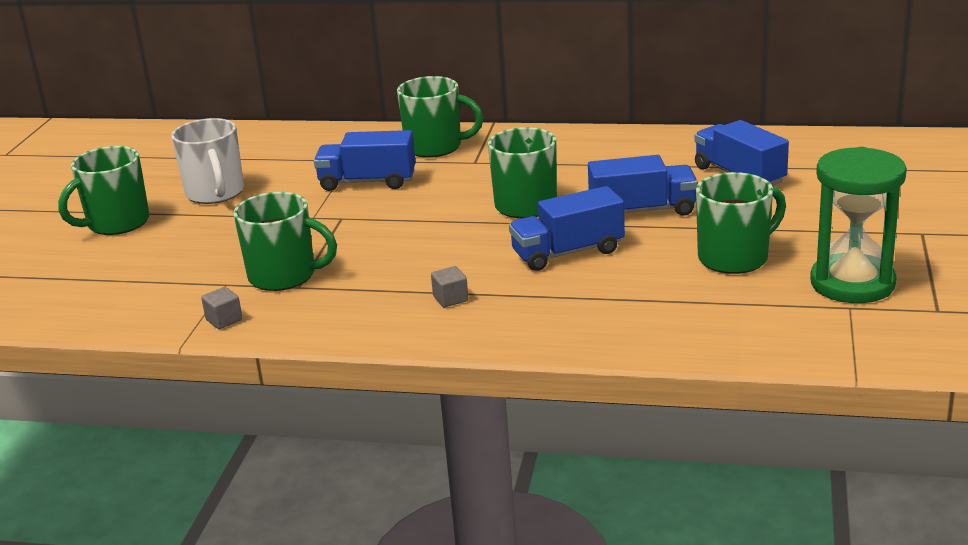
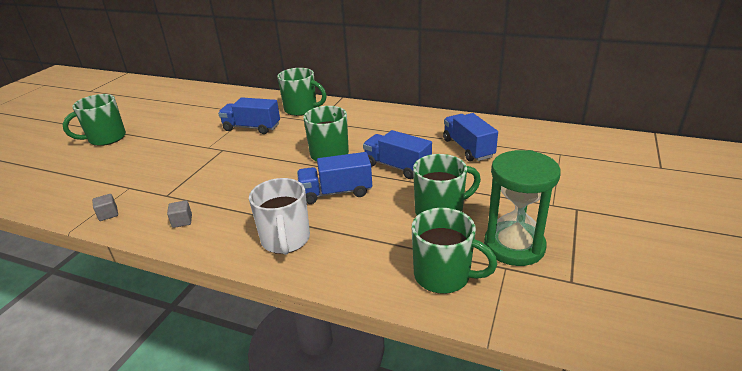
camera: 10 degrees right, 5 degrees up
white mug [171,118,244,204] -> white mug moved to [249,178,310,255]
green mug [233,192,337,291] -> green mug moved to [412,208,497,294]
grey cube [431,266,469,307] -> grey cube moved to [167,201,192,228]
blue truck [588,155,698,216] -> blue truck turned 150 degrees counterclockwise [363,130,432,179]

